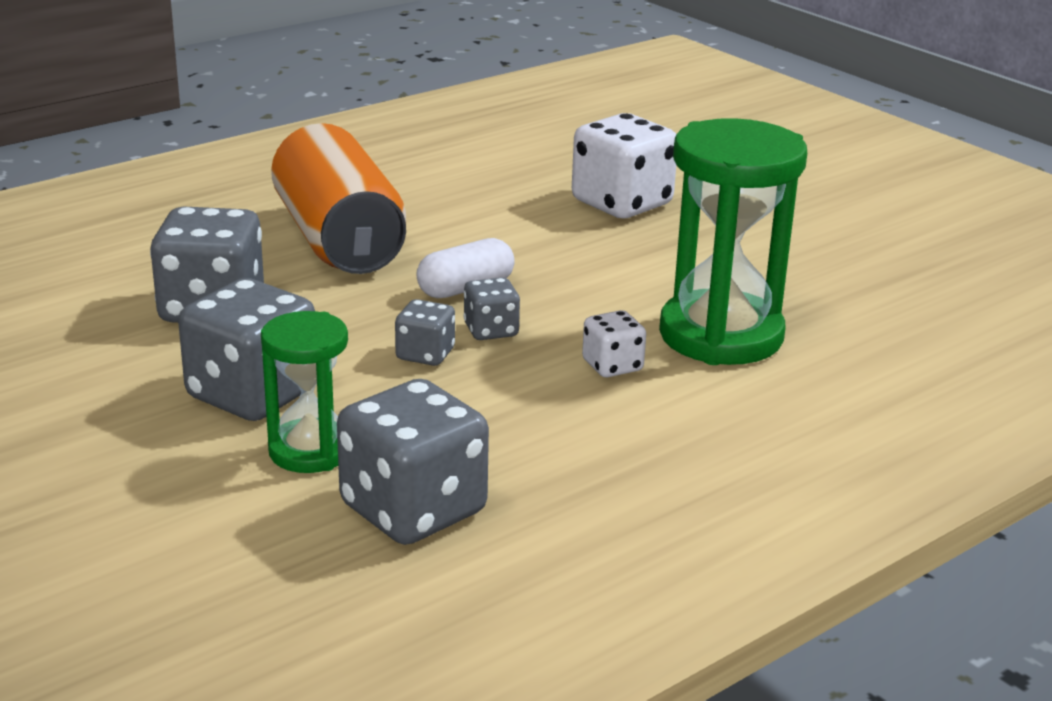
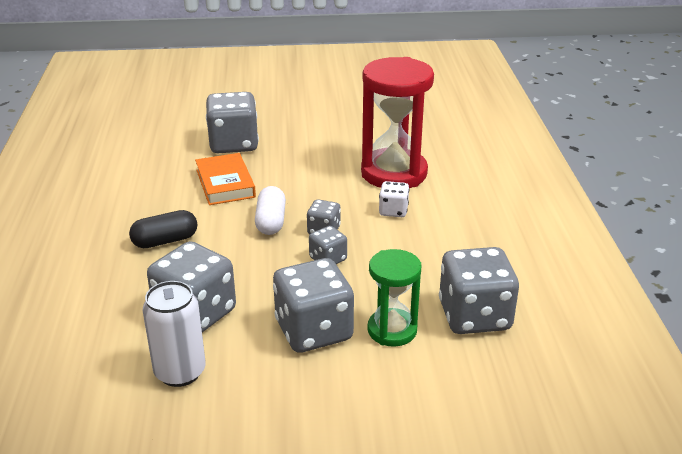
camera: 55 degrees left, 5 degrees up
orange can [271,123,406,274] -> black capsule [129,210,198,248]
white dice [572,113,676,218] -> grey dice [206,92,259,153]
green hourglass [659,118,807,365] -> red hourglass [361,57,434,188]
none -> white can [143,281,206,387]
none -> orange book [195,153,256,205]

